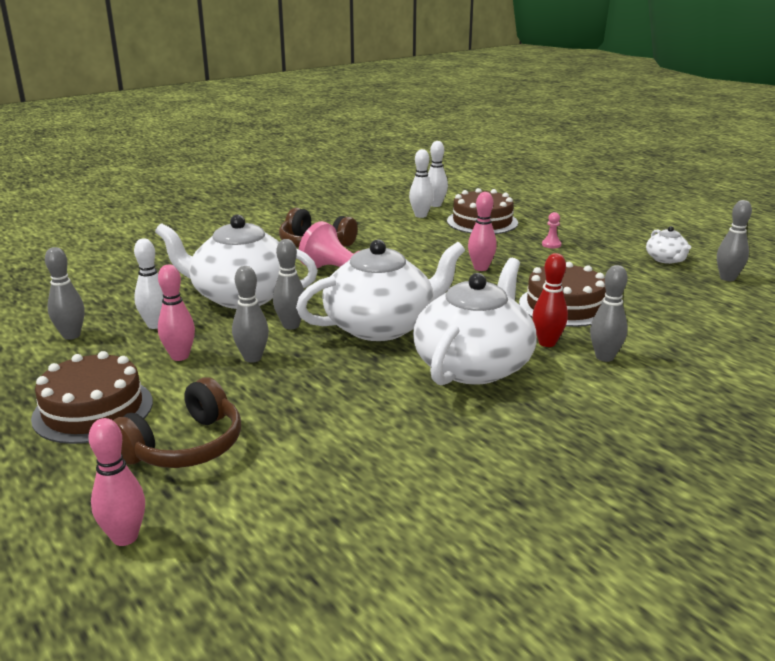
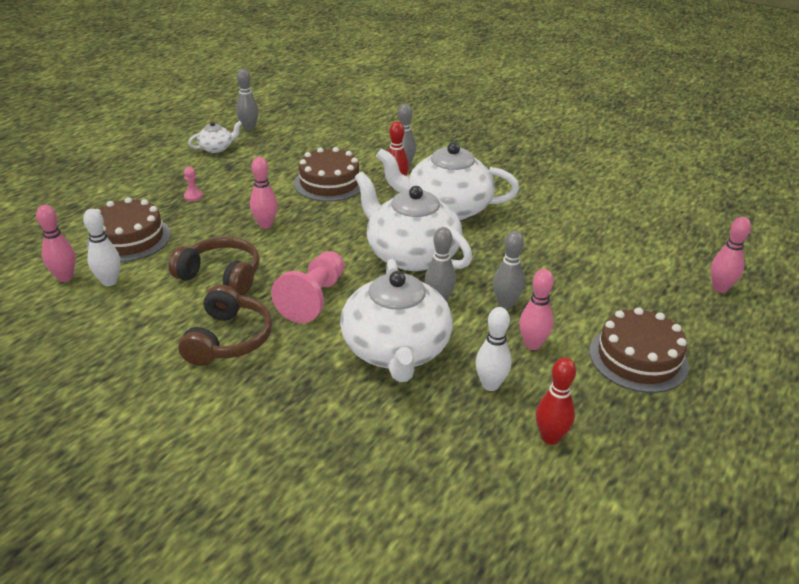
camera: 110 degrees left, 10 degrees up
grey bowling pin [45,247,85,340] -> red bowling pin [536,357,576,445]
brown headphones [113,377,241,468] -> brown headphones moved to [168,237,260,296]
white bowling pin [428,141,448,207] -> pink bowling pin [36,205,76,282]

